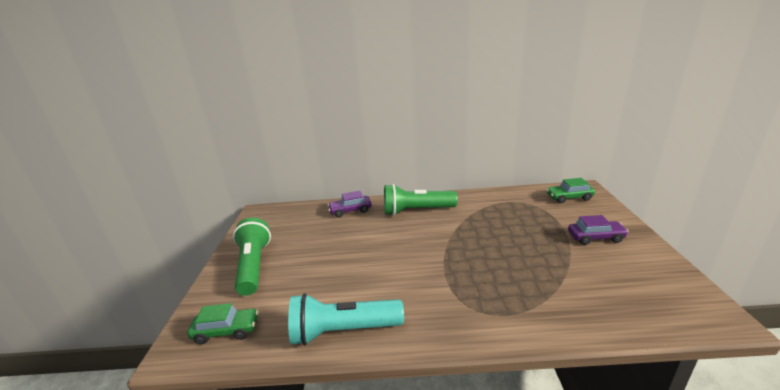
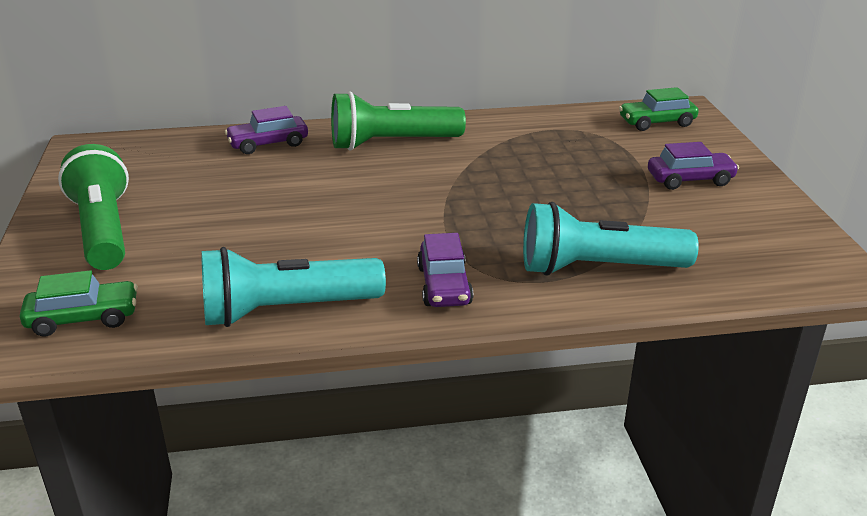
camera: 10 degrees left, 5 degrees up
none -> purple car [417,233,473,307]
none -> turquoise flashlight [523,202,699,276]

